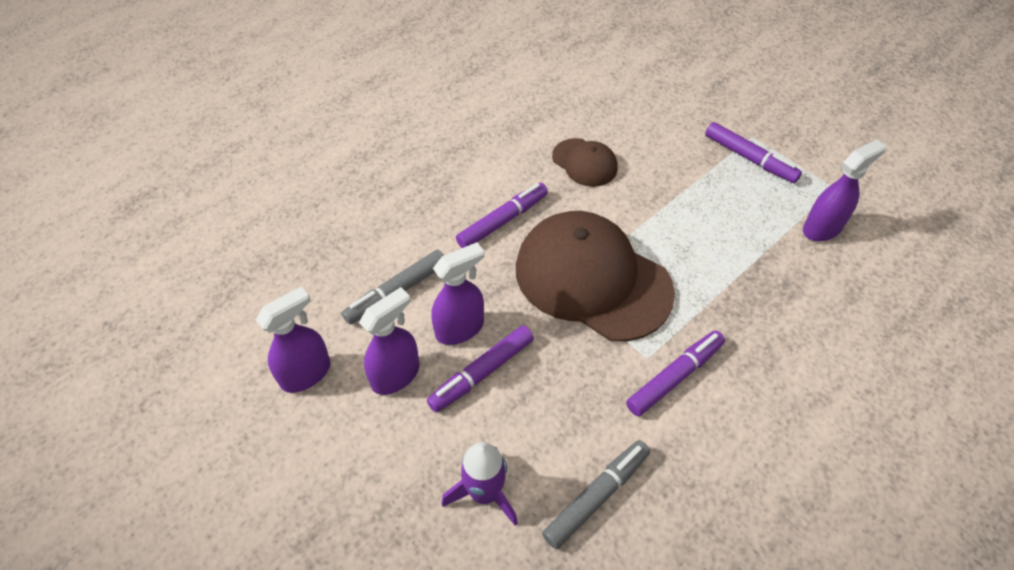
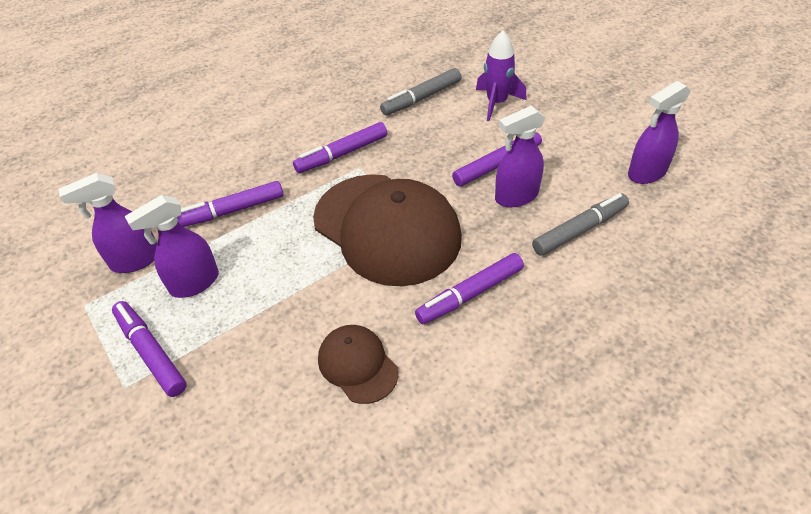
camera: 170 degrees left, 5 degrees down
purple spray bottle [359,287,419,395] -> purple spray bottle moved to [124,195,219,298]
none -> purple marker [177,181,283,227]

